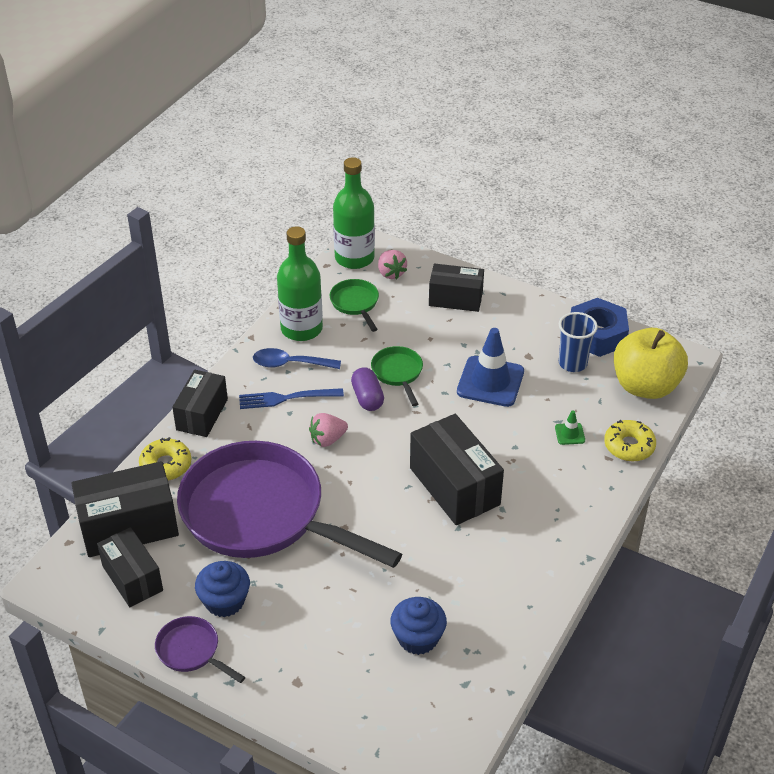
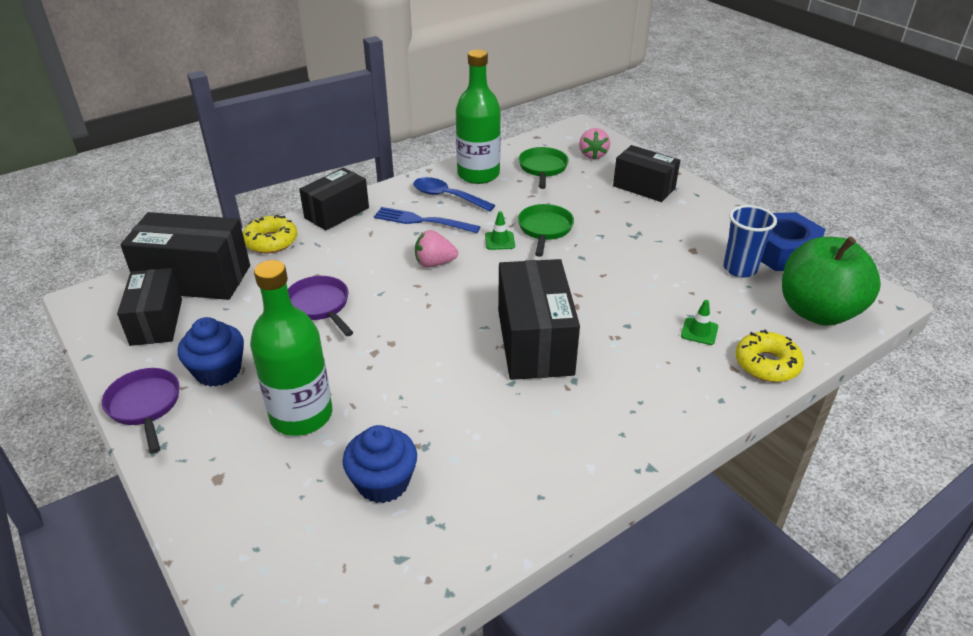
camera: 25 degrees right, 5 degrees down
purple pan [177,441,402,568] -> purple pan [288,276,354,336], size x0.40
green bottle [333,157,375,269] -> green bottle moved to [250,260,332,436]
purple capsule [351,367,384,411] -> green traffic cone [485,211,515,250]
blue traffic cone [457,328,524,407] -> none
yellow apple [614,328,688,399] -> green apple [782,237,881,326]

